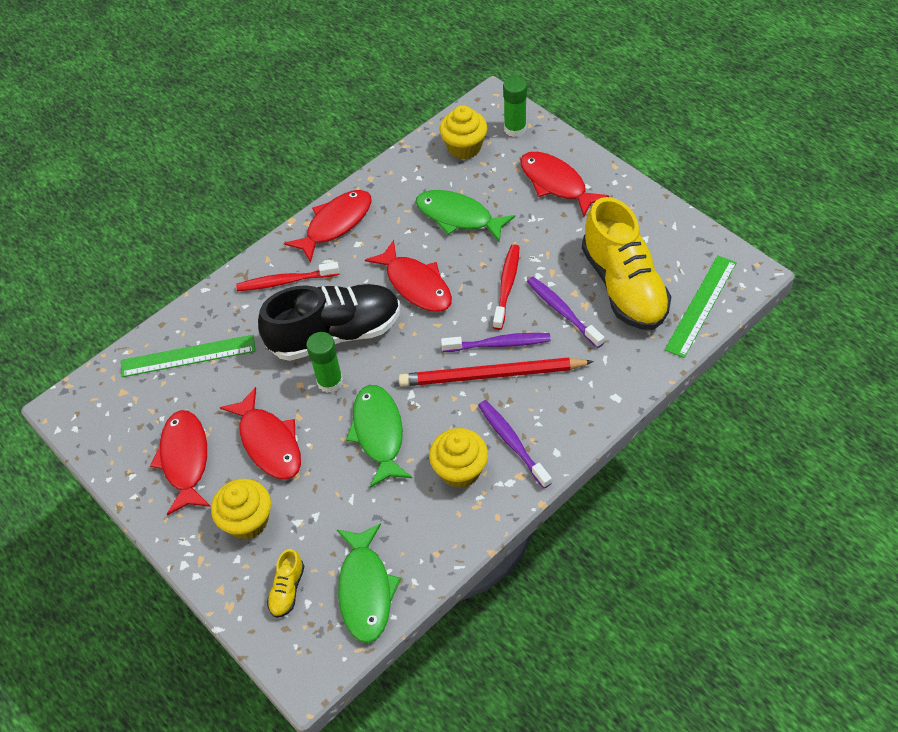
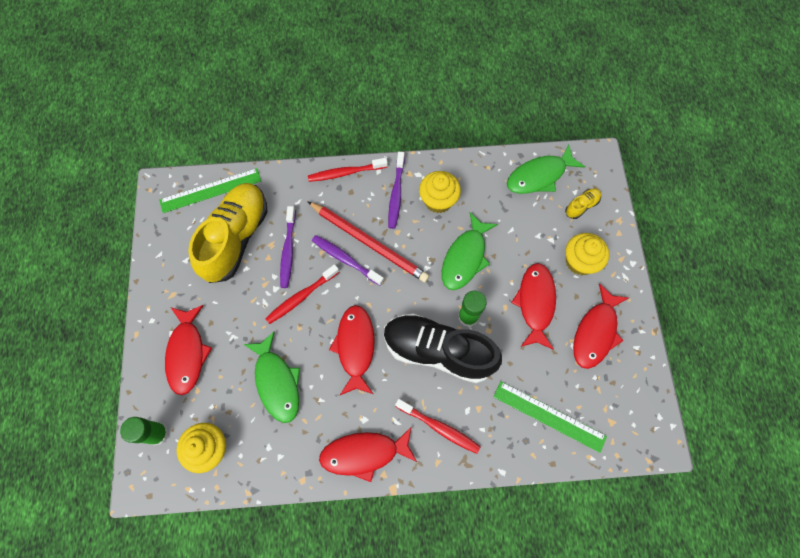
camera: 145 degrees left, 15 degrees up
green fish [337,523,401,643] -> green fish turned 150 degrees counterclockwise [507,144,585,194]
none -> red toothbrush [308,158,388,182]

